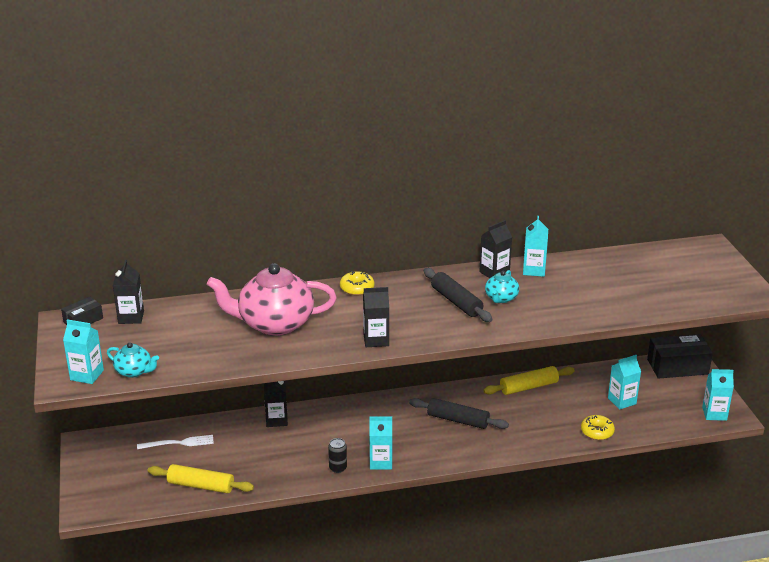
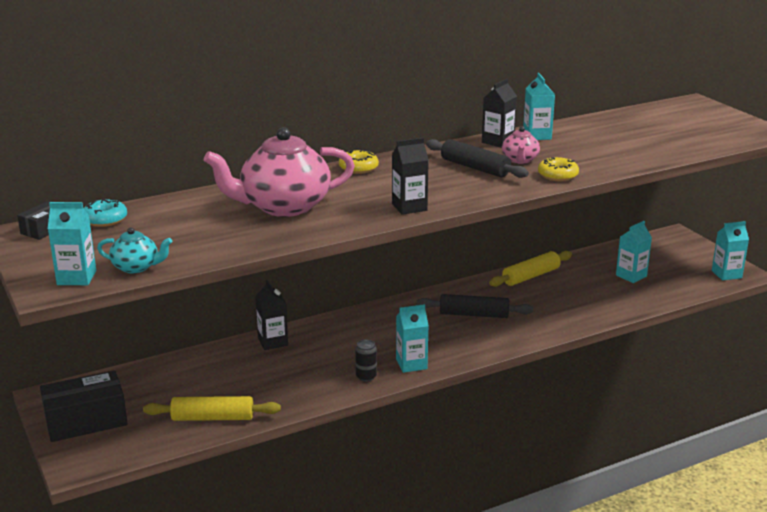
camera: 15 degrees left, 5 degrees down
black carton [113,260,144,324] -> turquoise donut [84,199,127,227]
white fork [137,435,214,449] -> none
turquoise teapot [485,270,519,303] -> pink teapot [502,126,540,164]
yellow donut [581,415,615,440] -> yellow donut moved to [538,157,579,181]
black box [647,334,713,379] -> black box moved to [40,370,128,442]

